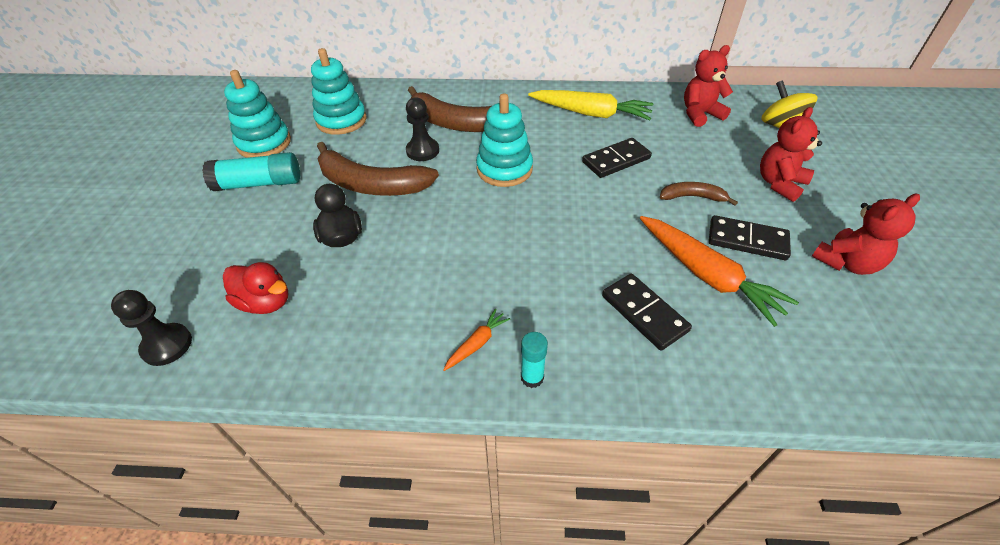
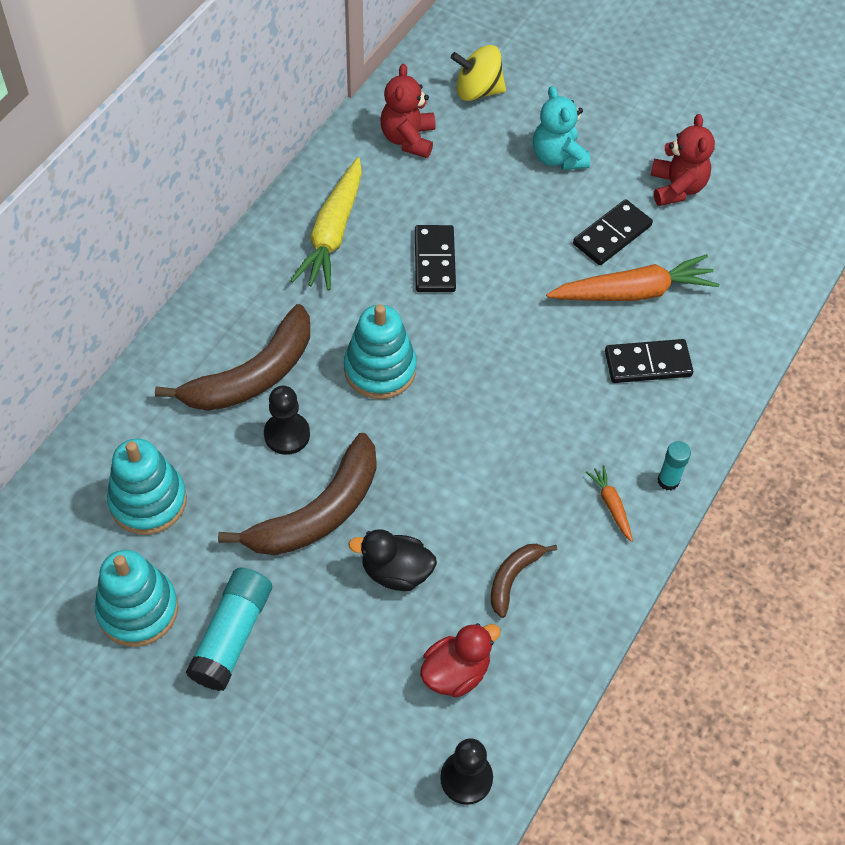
camera: 65 degrees left, 10 degrees up
yellow carrot [528,90,654,120] -> yellow carrot turned 150 degrees clockwise [290,157,362,290]
brown banana [660,182,738,206] -> brown banana moved to [491,544,557,618]
red teddy bear [760,107,822,202] -> turquoise teddy bear [533,86,590,170]

